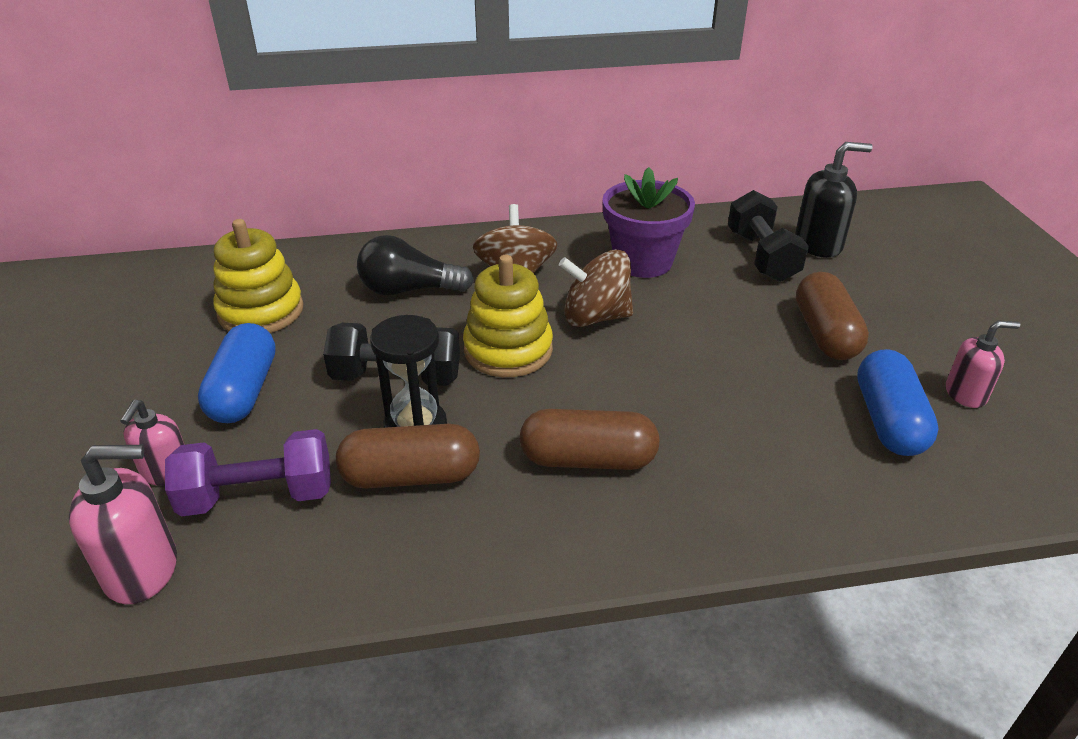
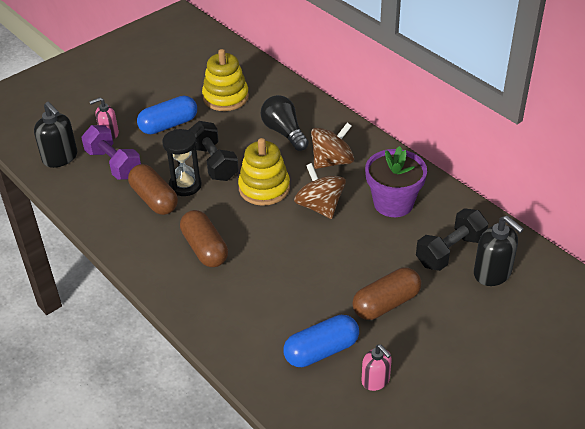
camera: 60 degrees right, 5 degrees up
pink soap dispenser [69,445,177,604] -> black soap dispenser [34,102,77,168]

